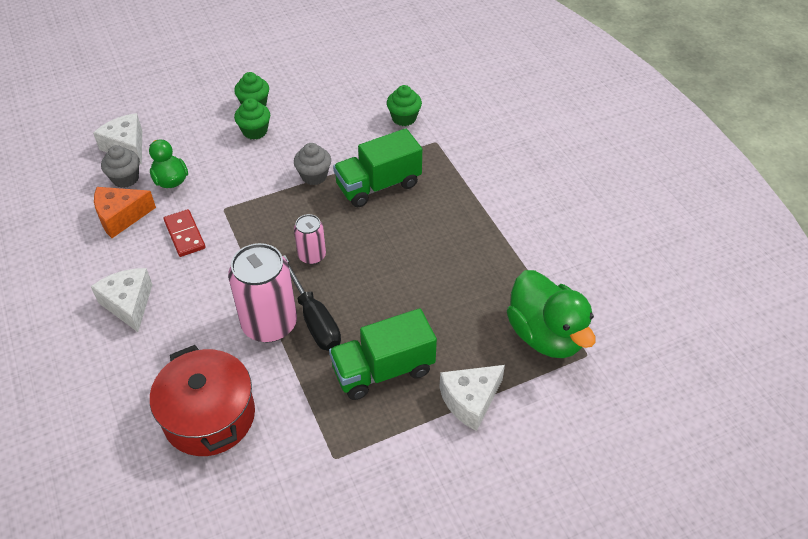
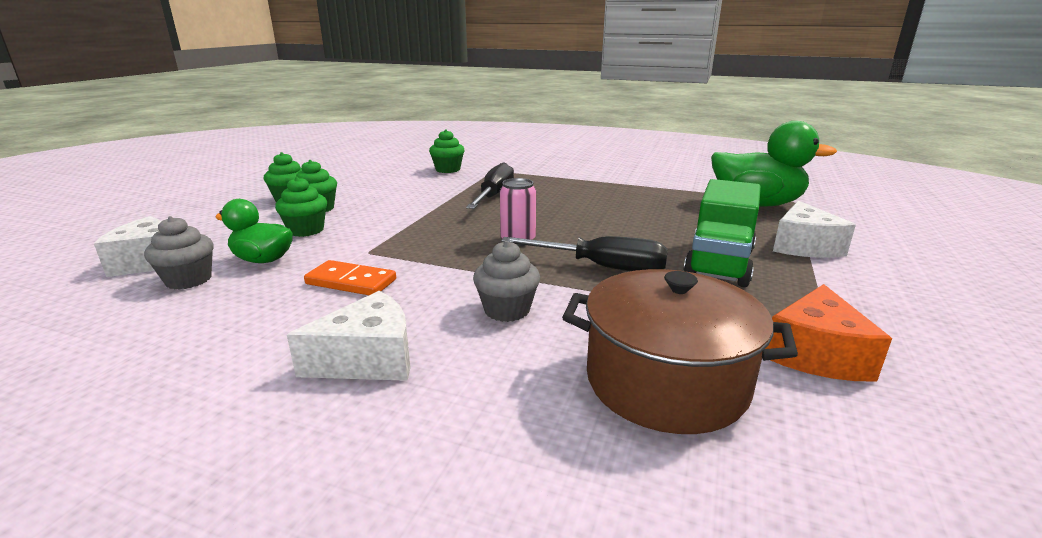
camera: 45 degrees left, 25 degrees down
white cheese [91,268,153,332] -> white cheese turned 135 degrees clockwise [287,291,411,381]
orange cheese [94,187,156,238] -> orange cheese moved to [765,284,892,381]
red pot [150,345,255,456] -> brown pot [562,269,798,434]
red domino [164,209,205,257] -> orange domino [304,260,396,295]
pink can [228,243,297,342] -> none
grey cupcake [294,143,331,185] -> grey cupcake moved to [473,241,540,322]
green truck [333,128,422,207] -> black screwdriver [466,163,514,209]
none -> green cupcake [275,177,327,237]

